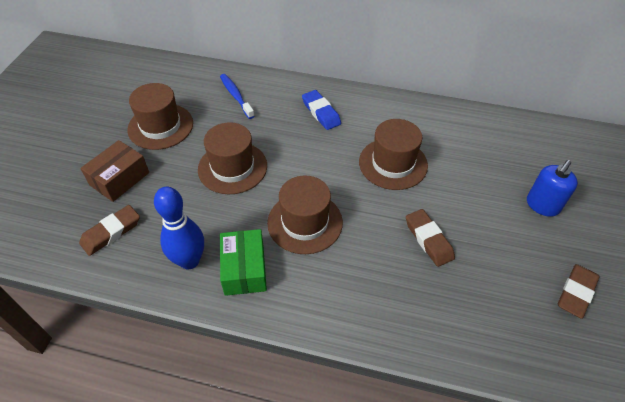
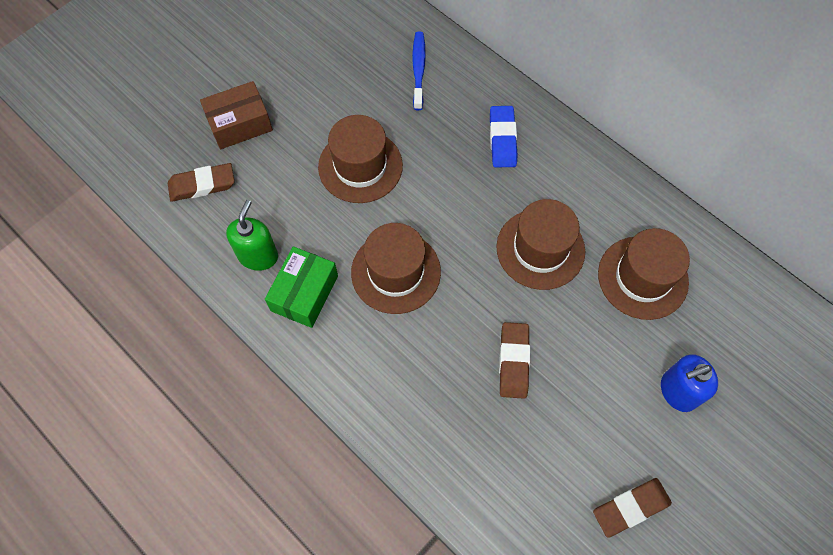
camera: 30 degrees right, 15 degrees up
brown hat [127,83,193,150] -> brown hat moved to [598,228,690,320]
blue bowling pin [154,187,204,269] -> green soap dispenser [226,200,278,271]

